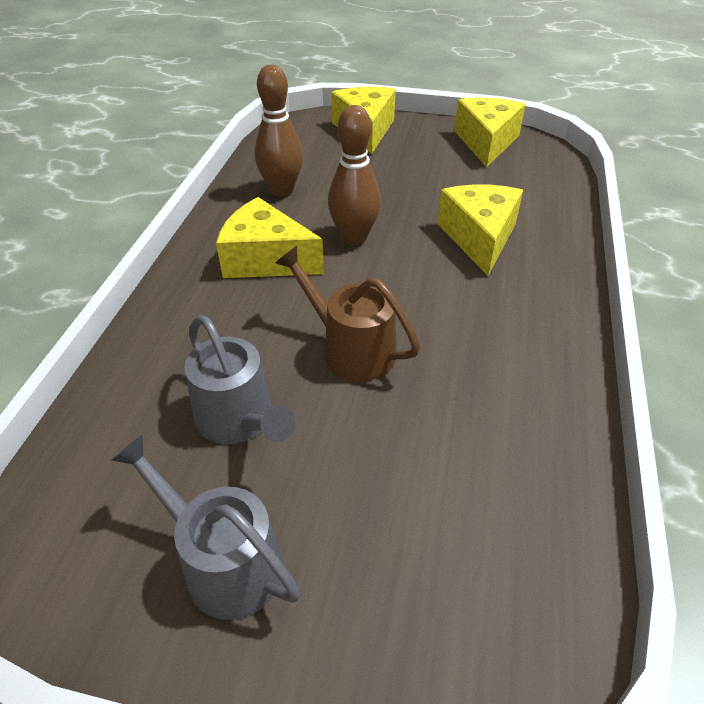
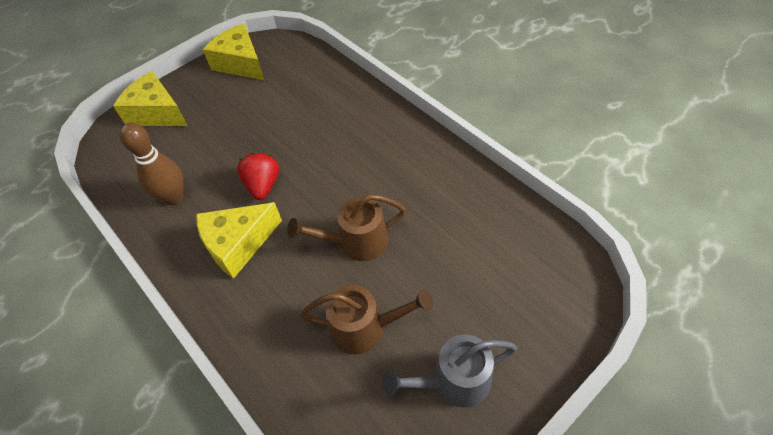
camera: 50 degrees left, 10 degrees up
grey watering can [184,315,296,444] -> brown watering can [300,285,433,354]
brown bowling pin [328,105,381,245] -> red strawberry [237,152,279,200]
yellow cheese [437,184,523,276] -> none

